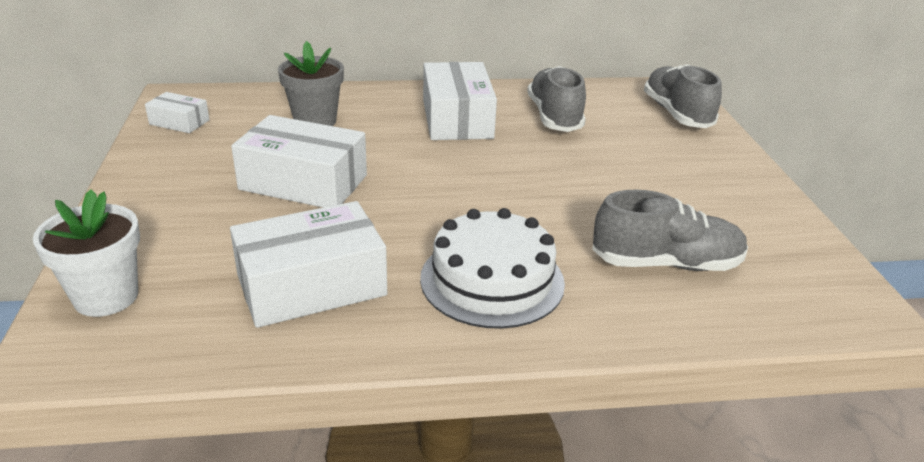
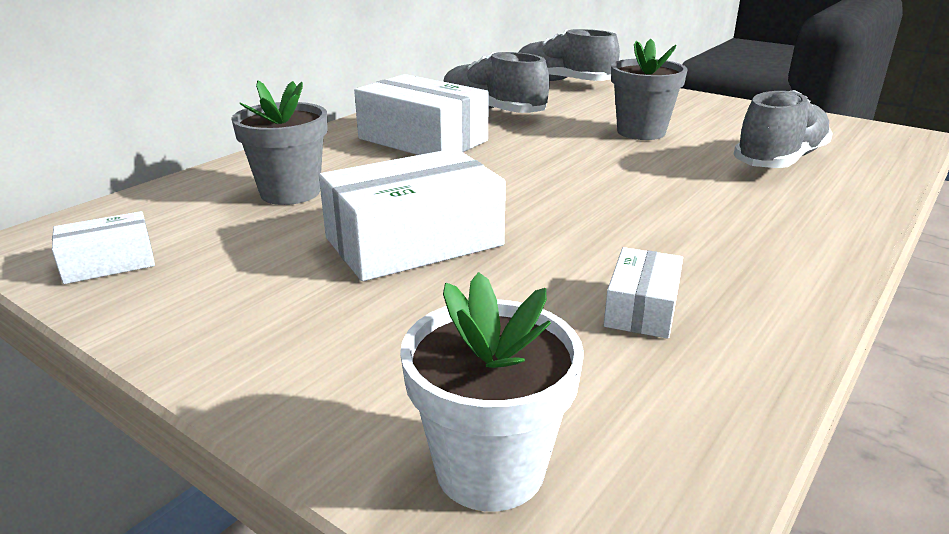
camera: 45 degrees left, 5 degrees down
white box [230,201,387,328] -> white box [604,247,683,339], size x0.51
white cake [420,208,565,329] -> none
none -> grey flower pot [611,39,688,140]

